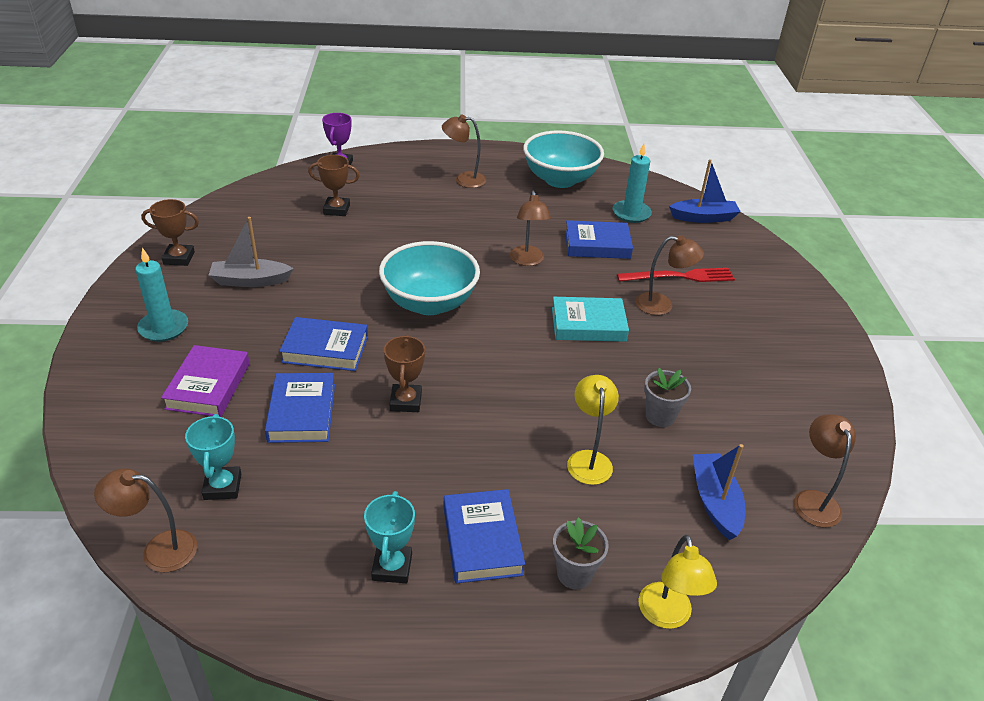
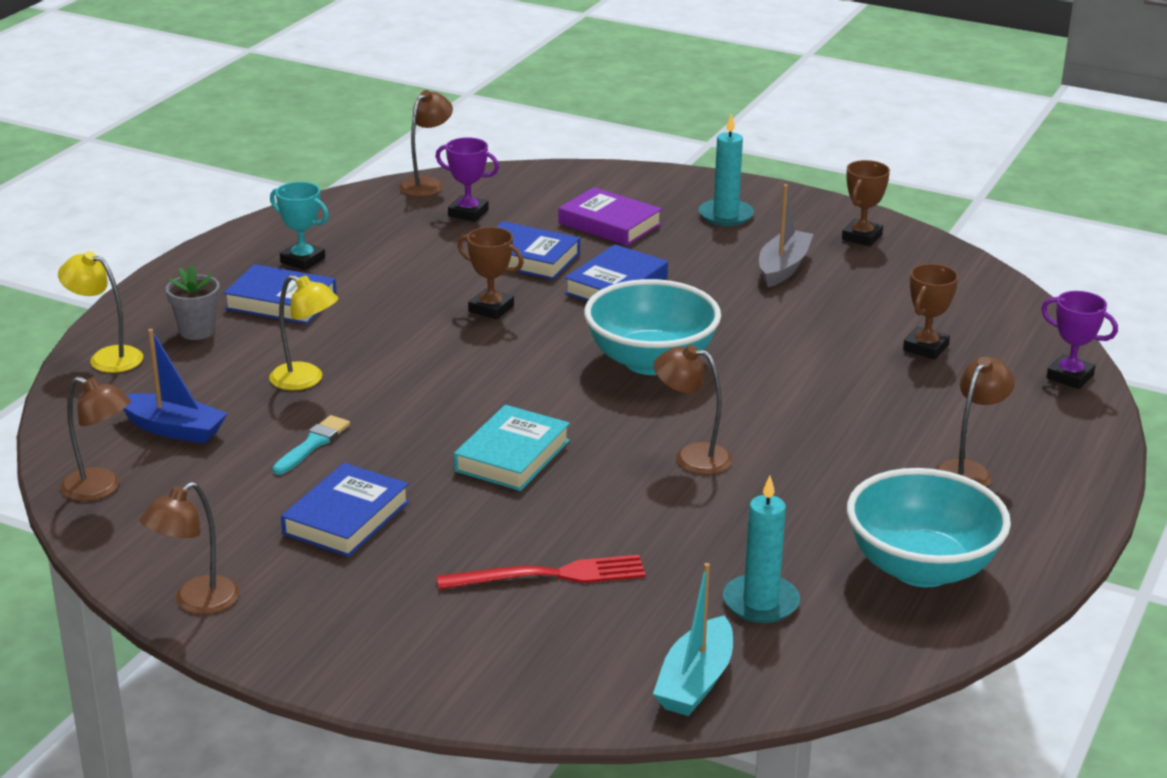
camera: 120 degrees right, 10 degrees down
turquoise trophy [185,414,241,500] -> purple trophy [436,137,499,222]
blue book [565,220,633,259] -> blue book moved to [281,463,410,557]
red fork [617,268,735,282] -> red fork turned 120 degrees counterclockwise [437,555,646,590]
brown lamp [636,236,704,315] -> brown lamp moved to [140,482,240,614]
grey flower pot [644,368,691,427] -> turquoise brush [272,415,350,475]
blue boat [669,159,741,223] -> turquoise boat [653,563,733,716]

